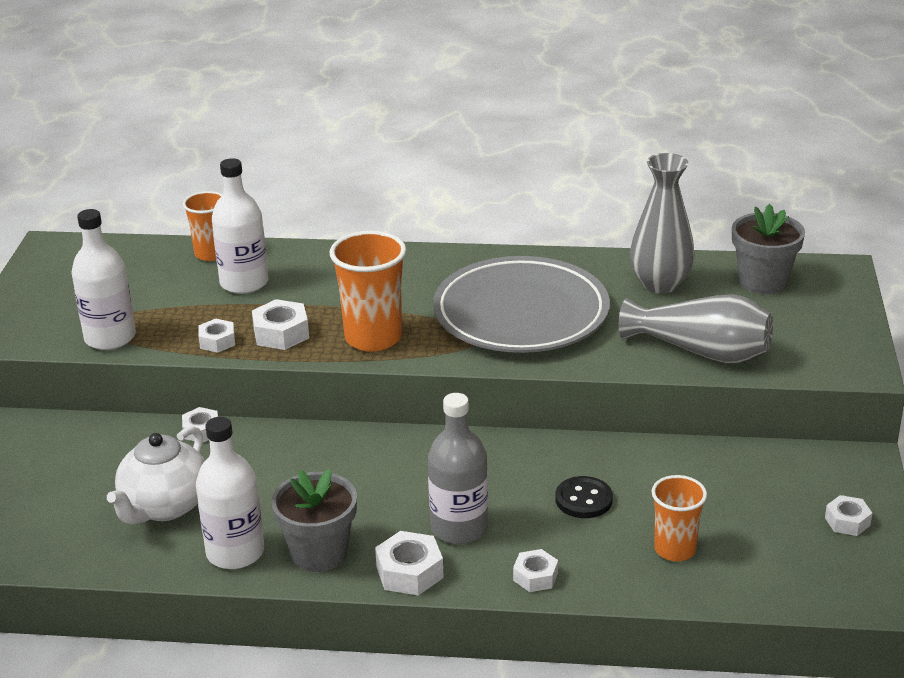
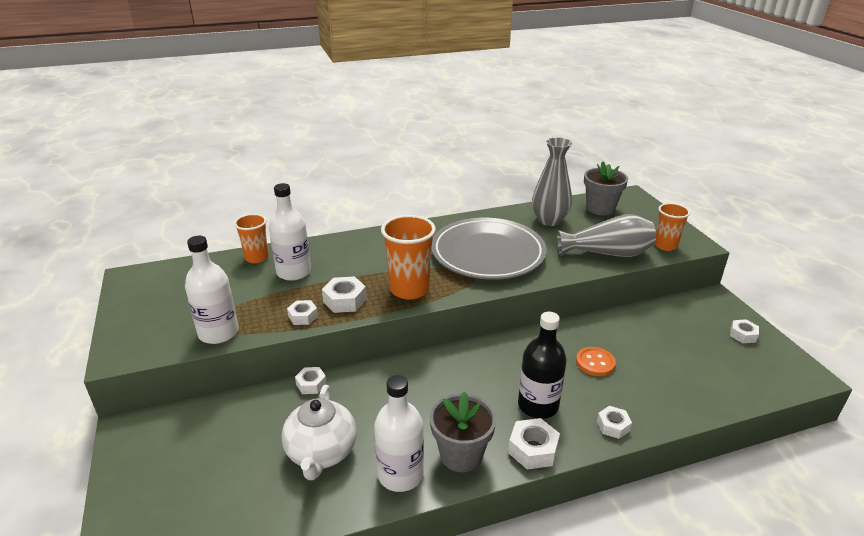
camera: 25 degrees left, 0 degrees up
grey bottle [428,393,488,544] -> black bottle [518,312,567,419]
black button [555,476,613,518] -> orange button [576,347,616,376]
orange cup [652,475,707,561] -> orange cup moved to [655,203,690,251]

